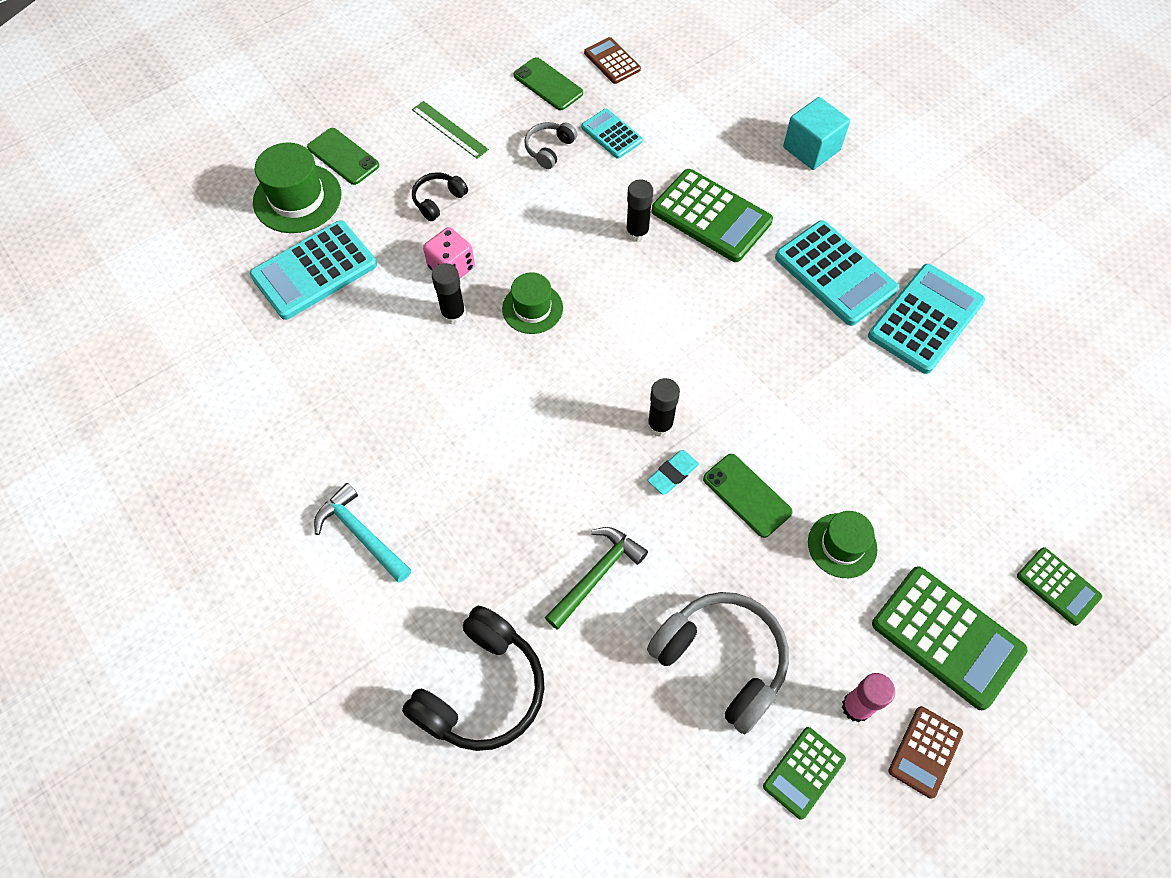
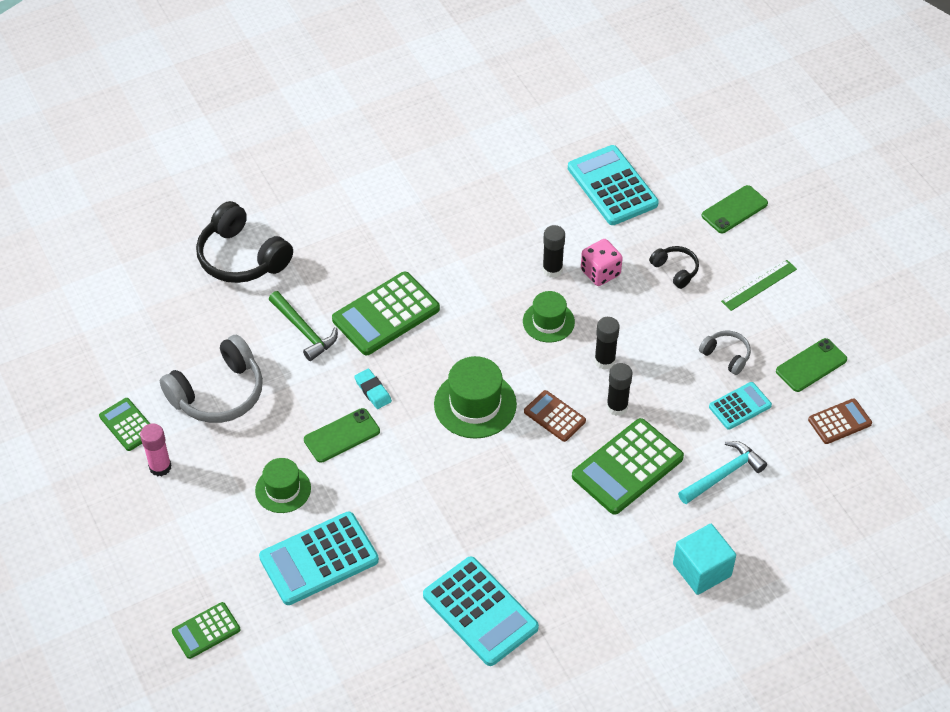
camera: 100 degrees right, 10 degrees down
green hat [253,142,342,233] -> green hat moved to [434,356,517,439]
turquoise hammer [314,483,411,583] -> turquoise hammer moved to [678,441,767,504]
black glue stick [647,378,680,437] -> black glue stick moved to [594,317,619,369]
turquoise calculator [775,220,899,326] -> turquoise calculator moved to [259,512,379,605]
green calculator [872,566,1027,710] -> green calculator moved to [332,272,440,355]
brown calculator [888,706,963,799] -> brown calculator moved to [524,390,586,442]

